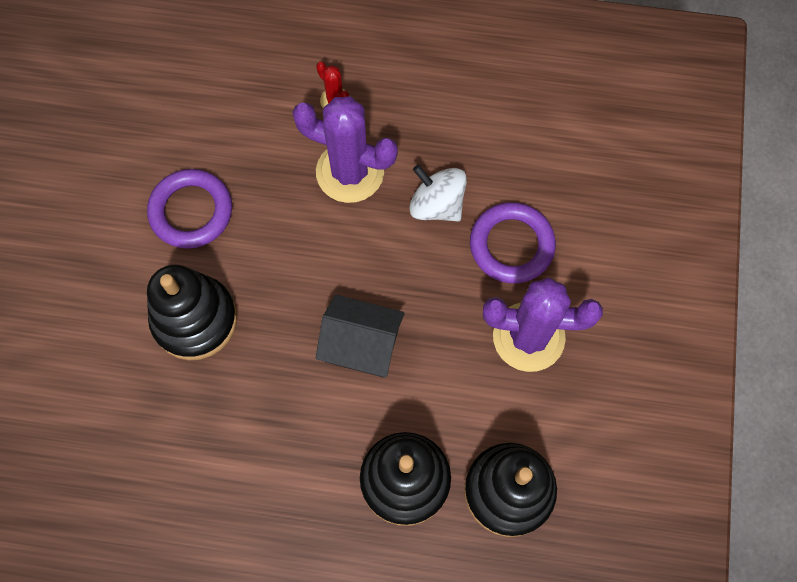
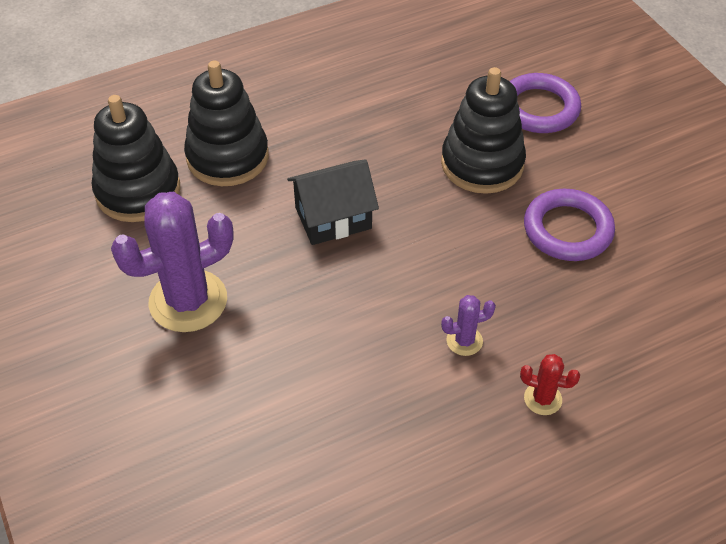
camera: 145 degrees right, 20 degrees down
purple cactus [292,96,398,203] -> purple cactus [441,295,496,356], size x0.45
white spinning top [409,165,467,222] -> none
purple ring [470,202,556,284] -> purple ring moved to [510,73,581,133]

